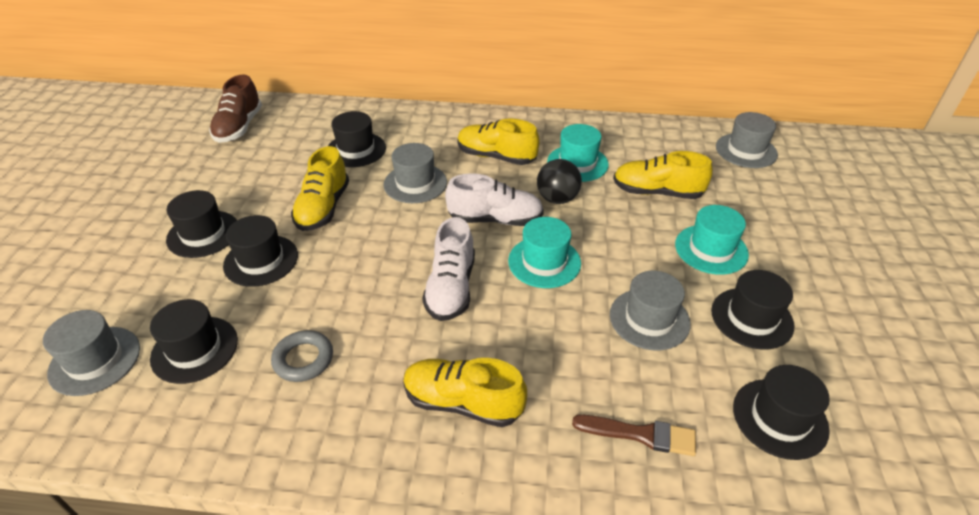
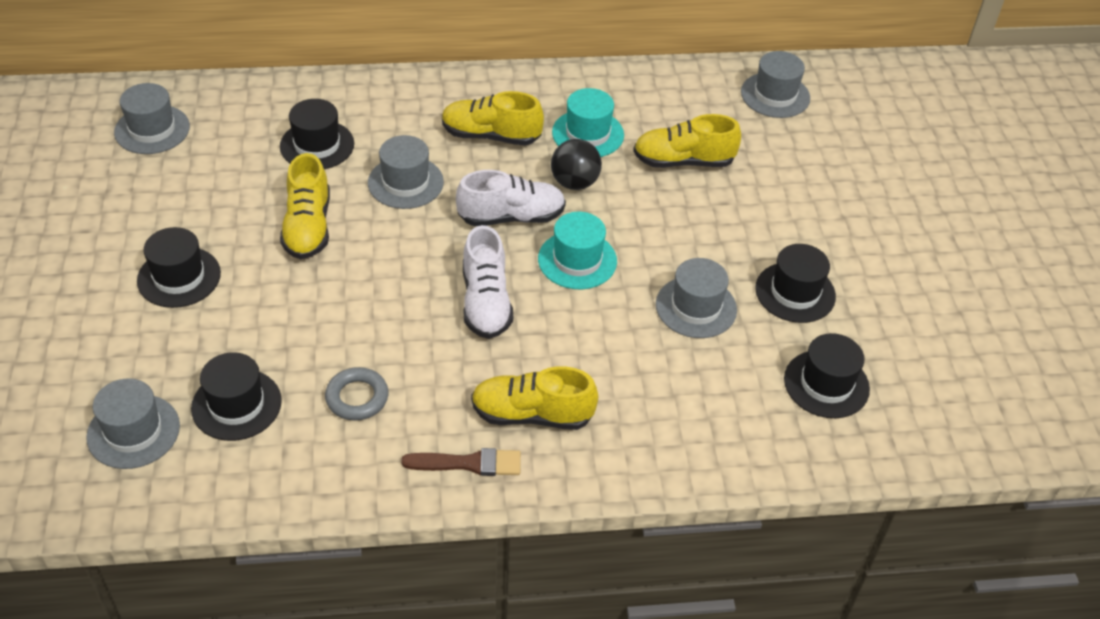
camera: 15 degrees left, 5 degrees up
brown shoe [209,75,262,143] -> grey hat [114,83,190,154]
black hat [223,215,298,287] -> none
brown brush [572,415,696,456] -> brown brush moved to [401,448,521,476]
turquoise hat [675,205,749,275] -> none

